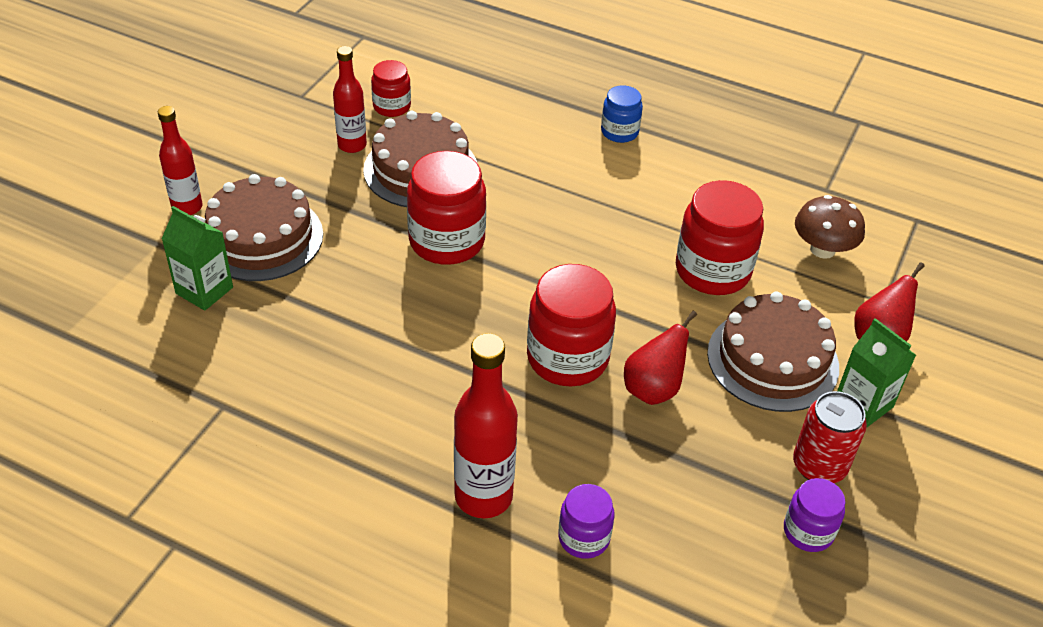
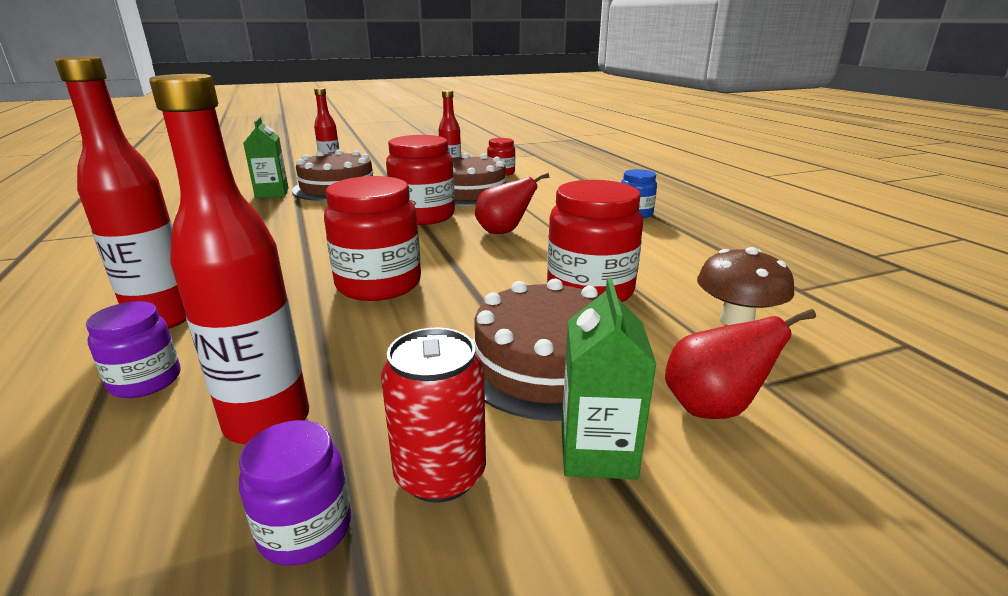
camera: 45 degrees right, 20 degrees down
red pear [624,311,697,405] -> red pear moved to [475,173,550,234]
none -> red bottle [149,74,309,444]

